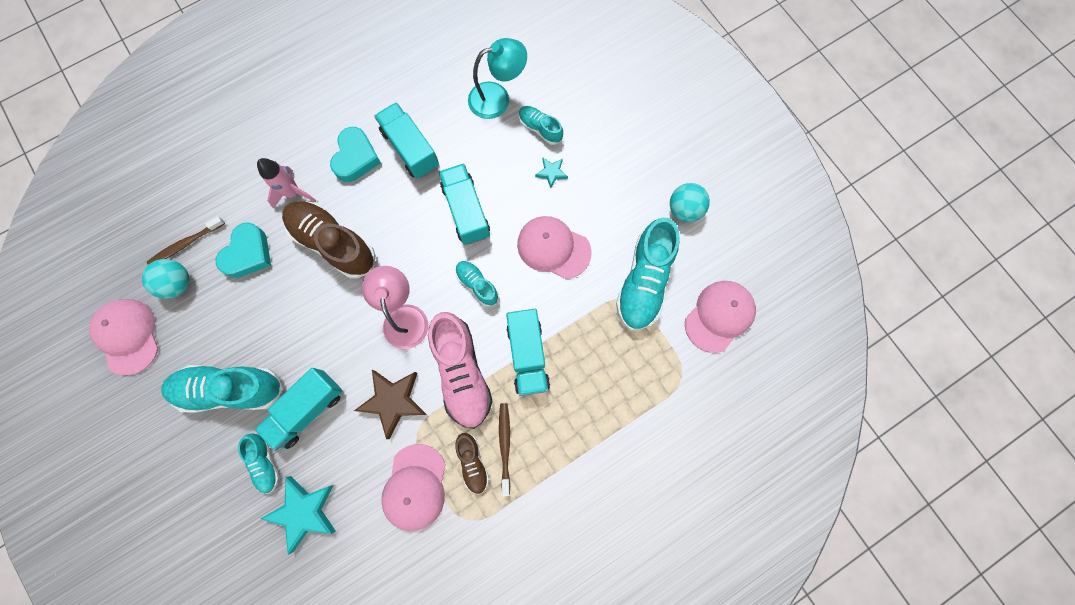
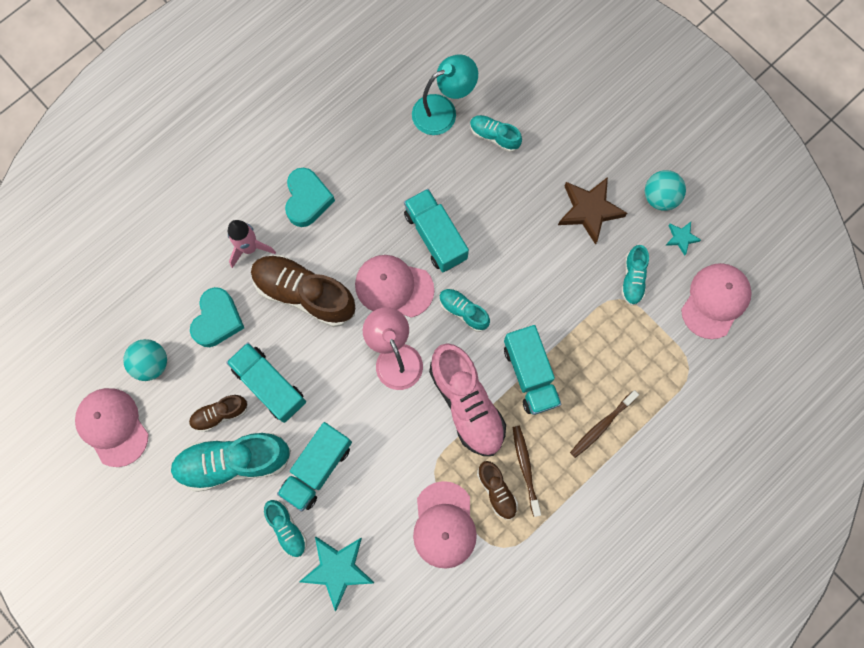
camera: 10 degrees left, 0 degrees up
brown toothbrush [147,216,225,265] -> brown toothbrush moved to [570,390,639,458]
brown star [354,370,427,439] -> brown star moved to [558,177,627,245]
turquoise truck [374,102,439,179] -> turquoise truck moved to [226,342,306,423]
pink cap [517,216,592,279] -> pink cap moved to [355,255,434,318]
turquoise star [535,158,568,188] -> turquoise star moved to [665,222,701,256]
turquoise shoe [616,218,680,331] -> turquoise shoe [621,245,649,306], size x0.52
none -> brown shoe [189,395,248,432]

